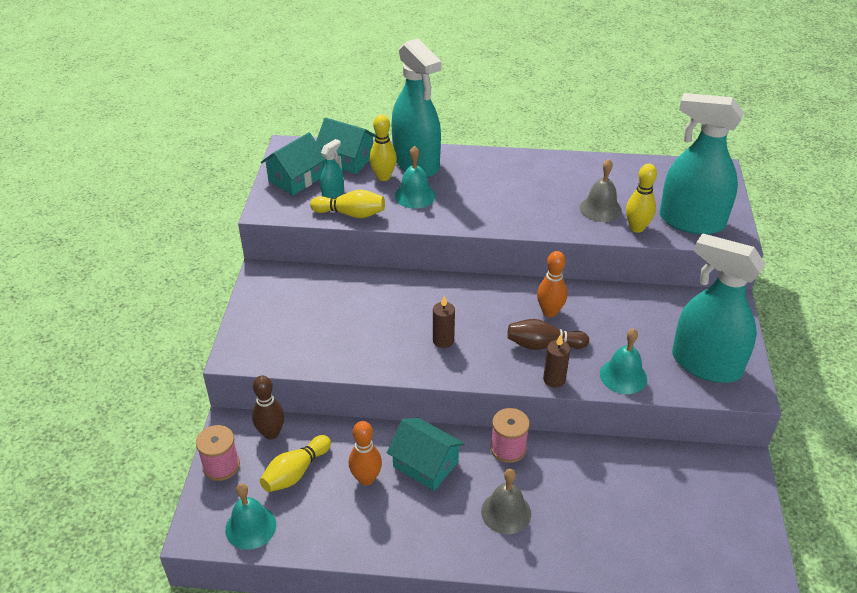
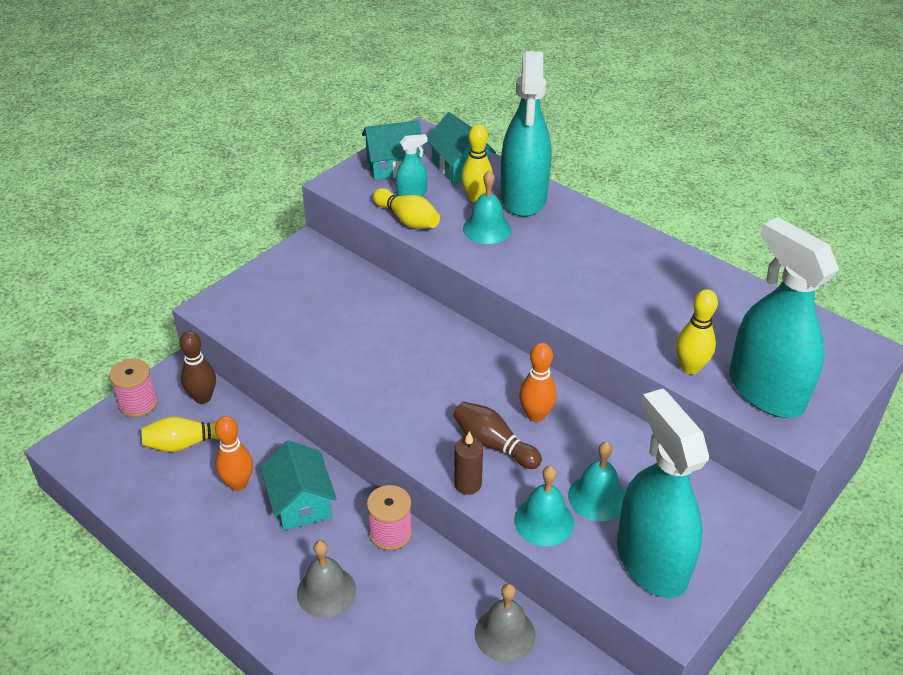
camera: 35 degrees right, 0 degrees up
turquoise bell [225,483,276,550] -> turquoise bell moved to [568,442,625,521]
brown candle [433,296,455,348] -> none
grey bell [580,159,622,222] -> grey bell moved to [475,583,535,662]

